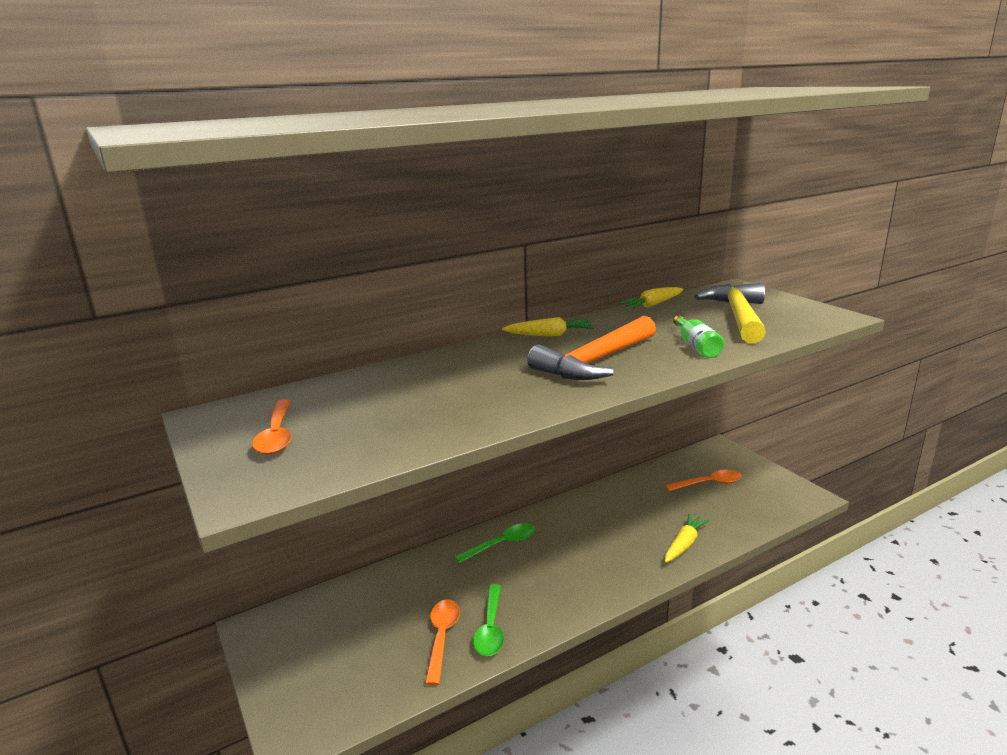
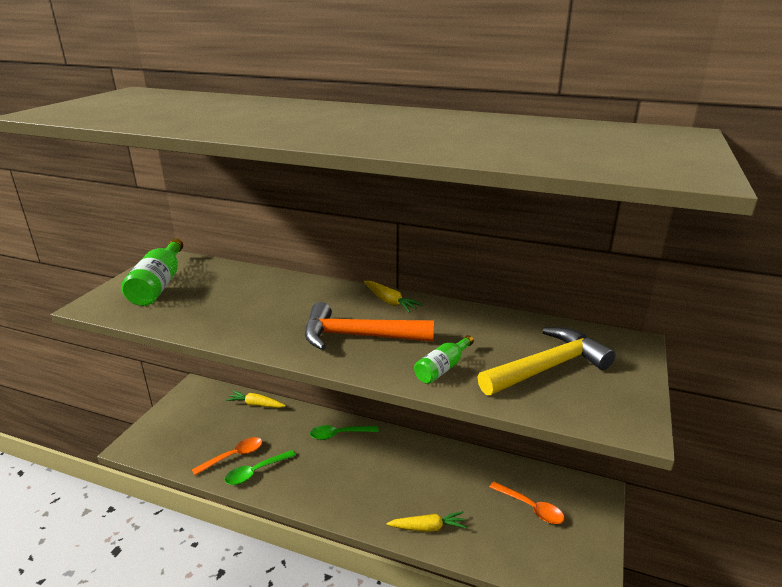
camera: 50 degrees right, 5 degrees up
orange spoon [252,399,292,455] -> green bottle [121,238,183,306]
green spoon [455,523,536,564] -> green spoon turned 150 degrees clockwise [310,425,379,440]
yellow carrot [619,287,684,309] -> yellow carrot moved to [226,391,286,408]

